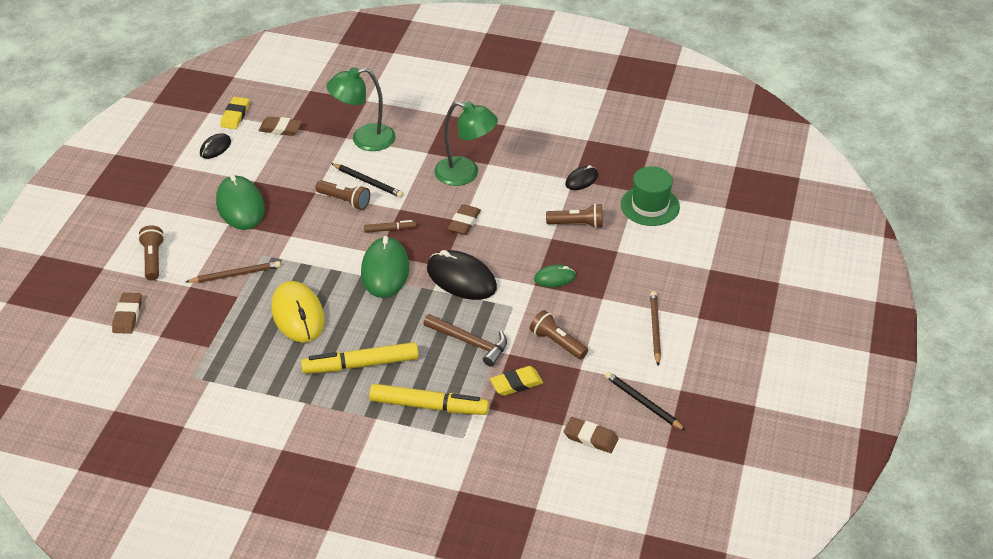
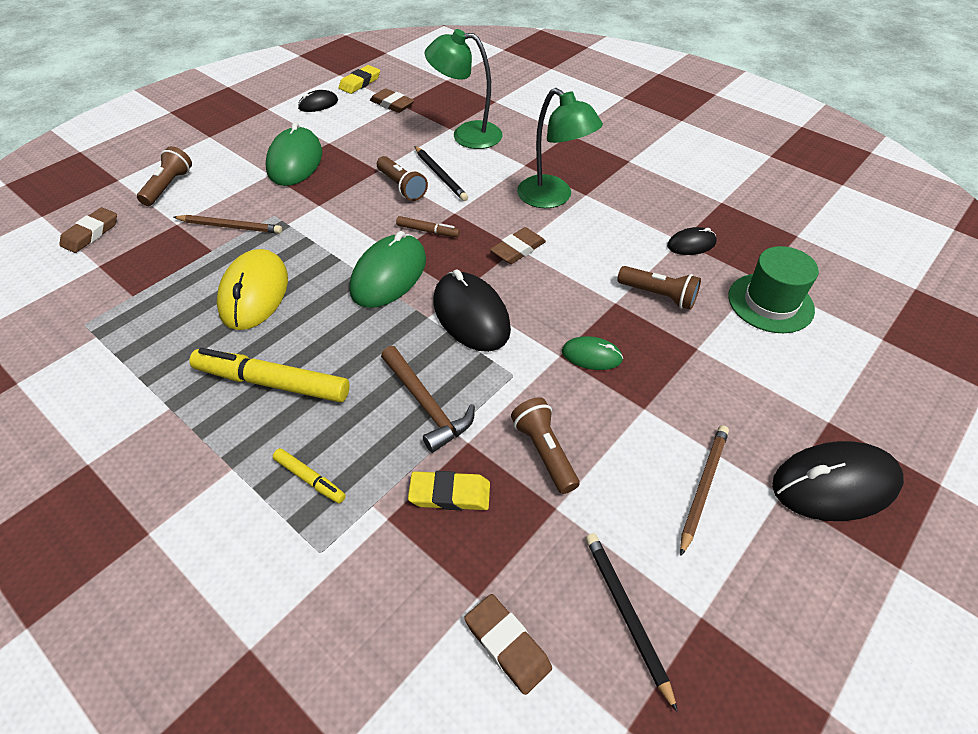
camera: 25 degrees right, 5 degrees up
yellow marker [369,384,489,415] -> yellow marker [273,448,346,503], size x0.49
none -> black mouse [772,441,904,521]

